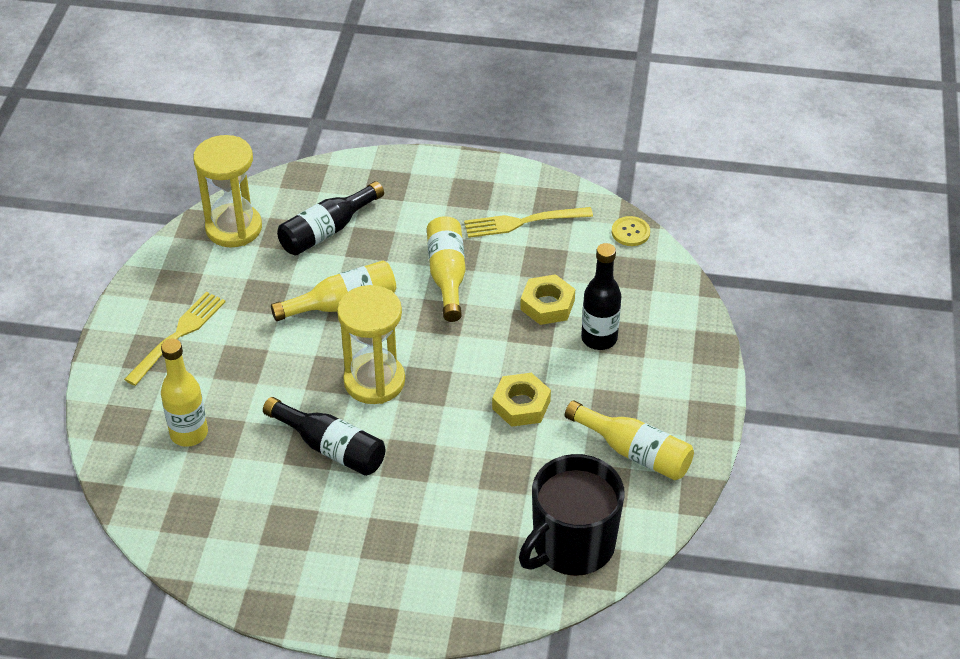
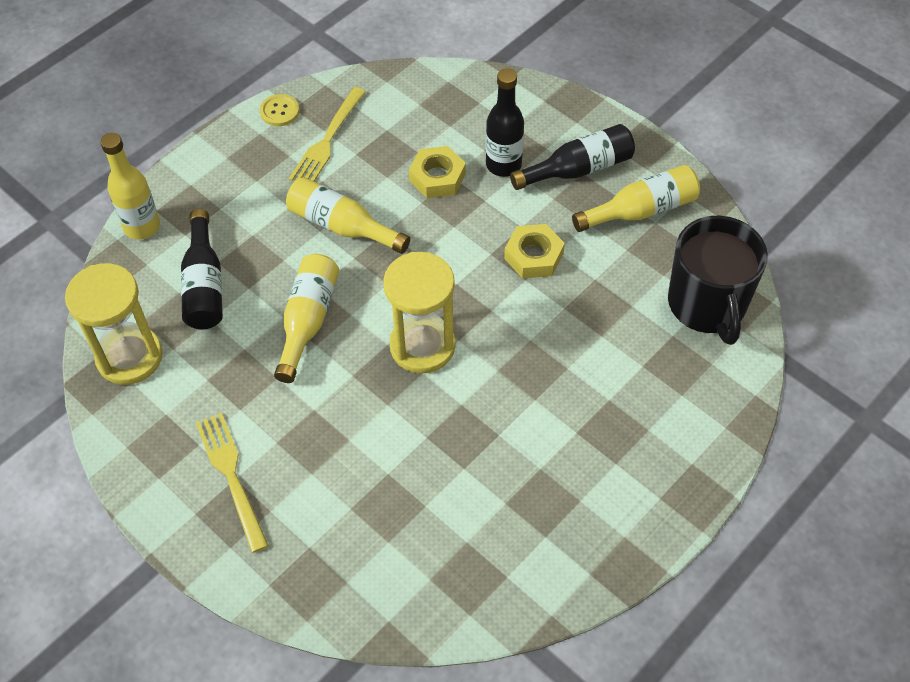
camera: 55 degrees left, 10 degrees up
yellow bottle [161,339,208,447] -> yellow bottle moved to [100,133,160,240]
black bottle [263,397,385,476] -> black bottle moved to [510,124,635,190]
yellow button [612,216,650,246] -> yellow button moved to [260,94,299,126]

